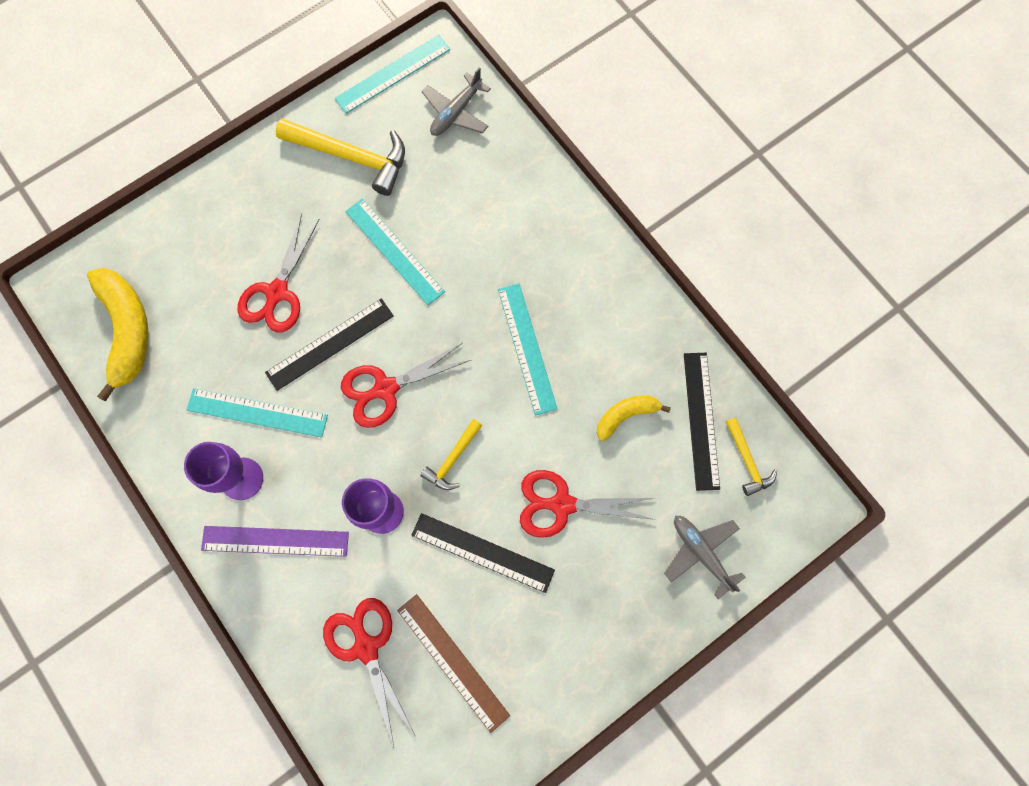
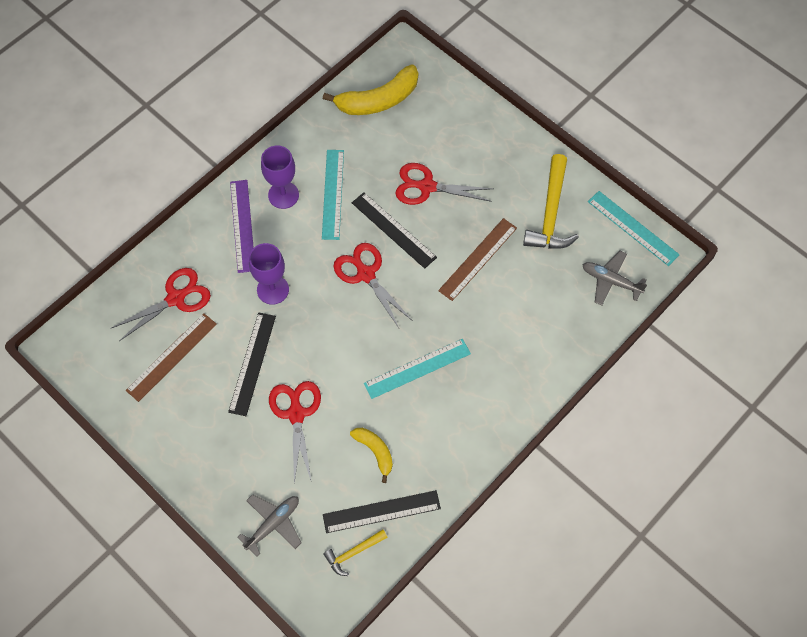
camera: 80 degrees right, 10 degrees down
turquoise ruler [345,198,445,305] -> brown ruler [438,218,517,301]
yellow hammer [420,419,482,490] -> none

